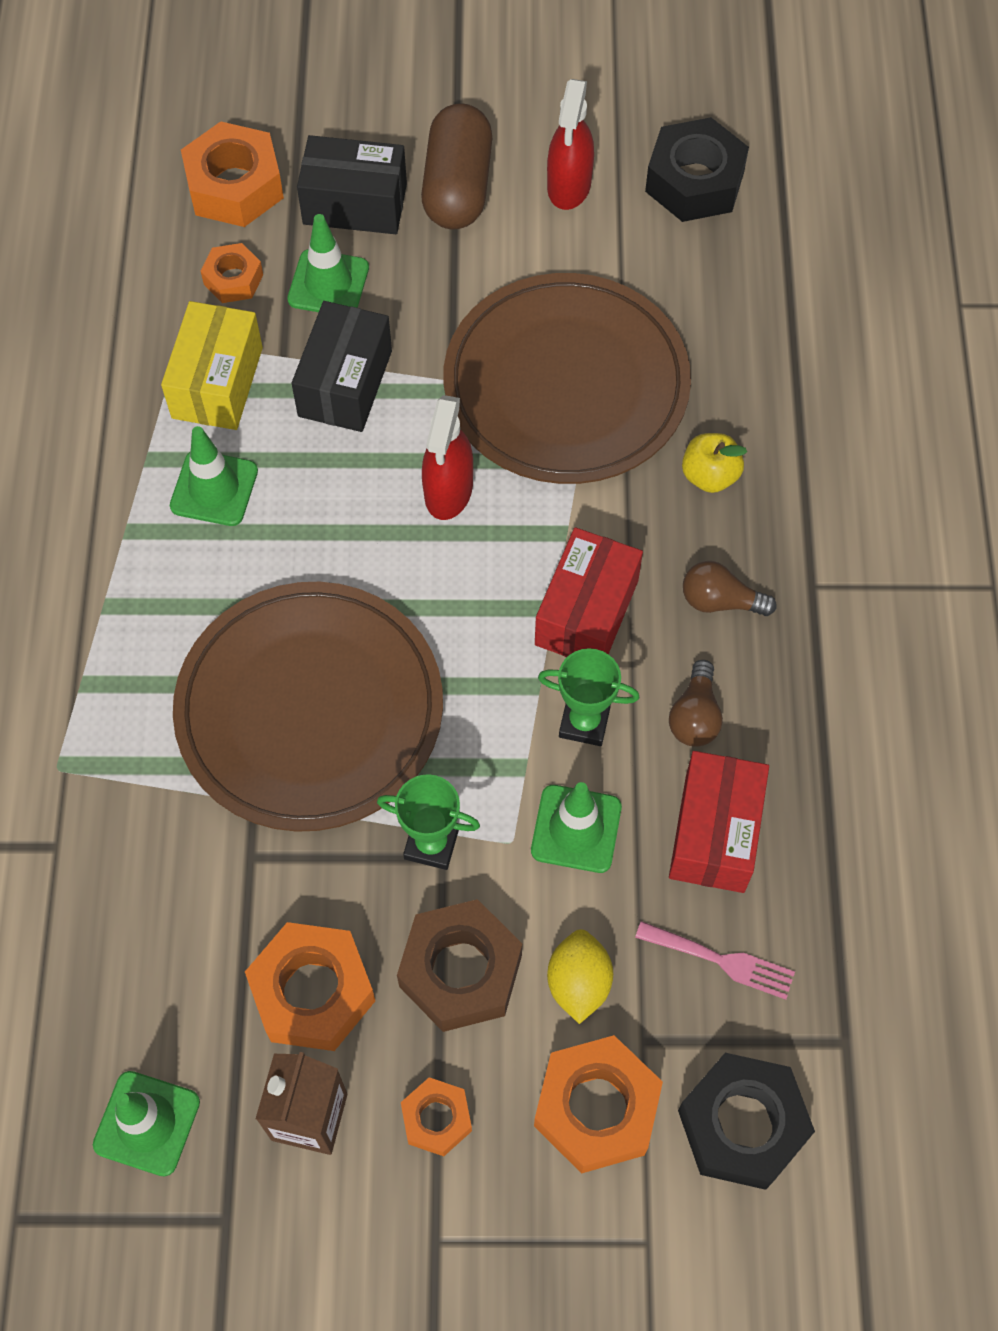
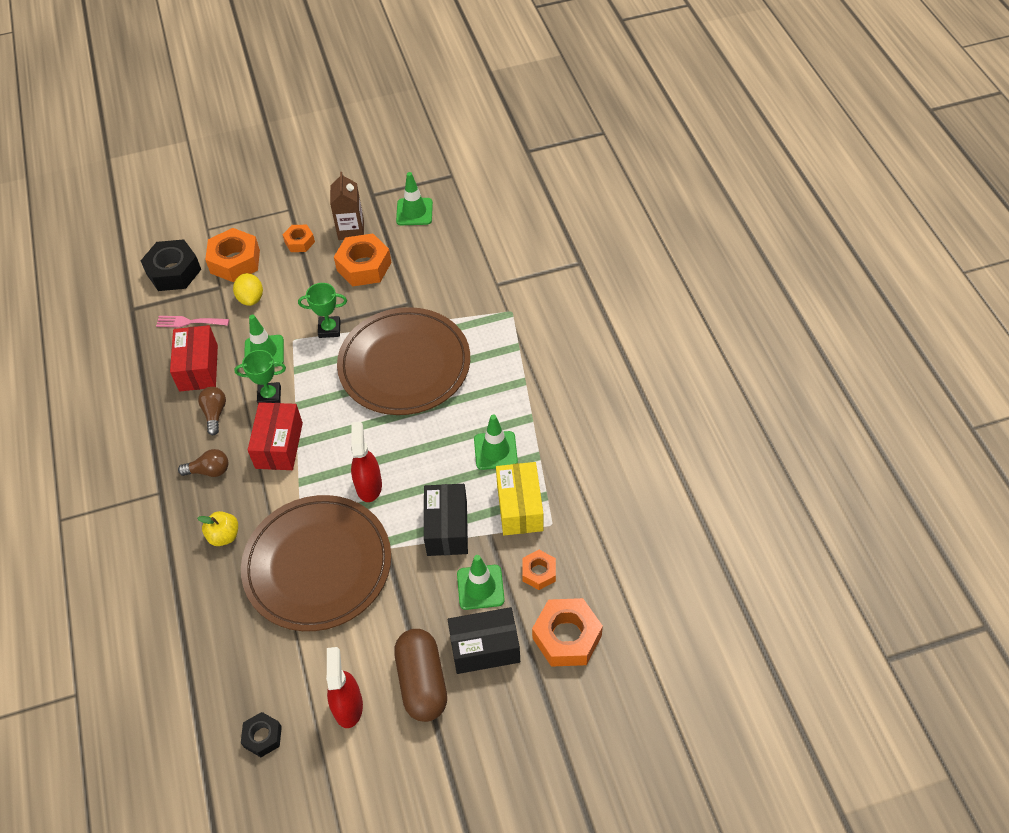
camera: 165 degrees right, 10 degrees down
brown nut [397,899,522,1032] -> none
black nut [645,117,749,222] -> black nut [241,712,282,757], size x0.57

